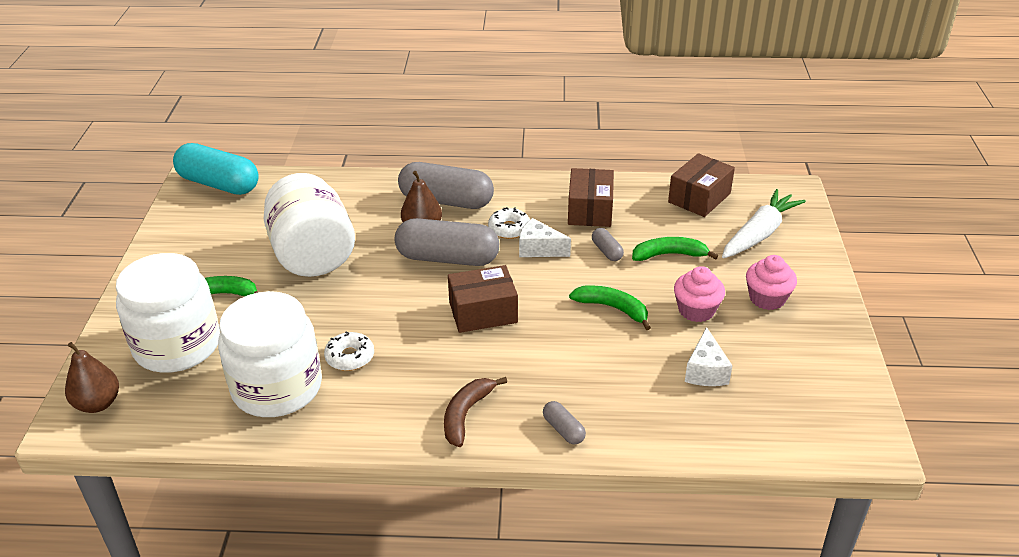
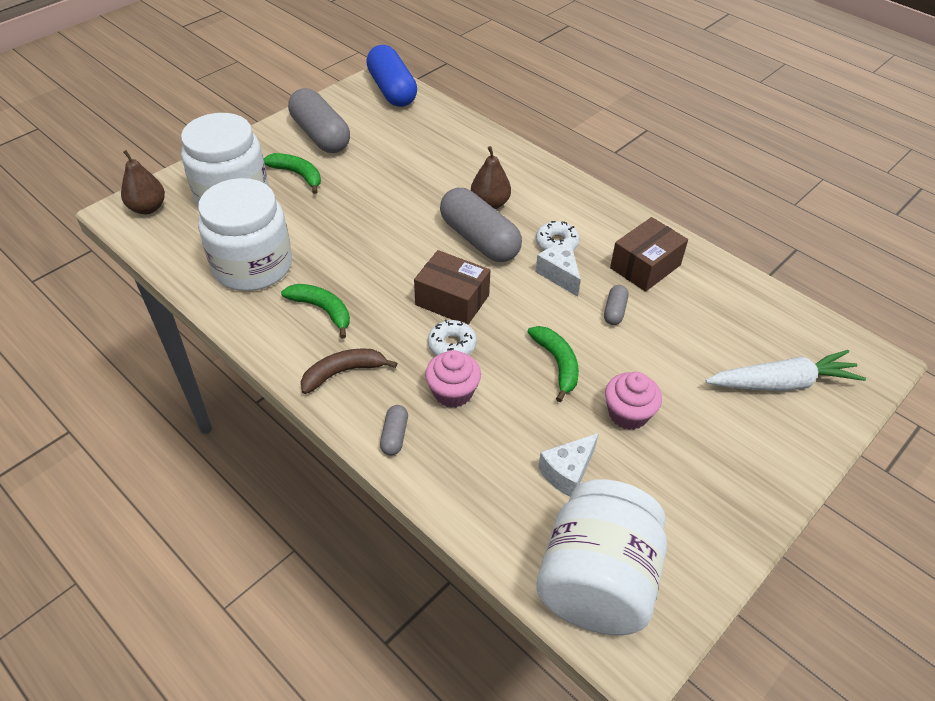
camera: 40 degrees right, 10 degrees up
turquoise capsule [173,143,259,195] -> blue capsule [366,45,417,107]
white jar [264,173,355,277] -> white jar moved to [536,479,667,635]
white donut [324,331,374,371] -> white donut moved to [428,320,477,356]
grey capsule [398,162,494,209] -> grey capsule moved to [288,88,350,153]
green banana [632,237,718,261] -> green banana moved to [281,284,350,338]
brown box [668,153,735,217] -> none
pink cupcake [746,255,797,310] -> pink cupcake moved to [425,350,481,408]

